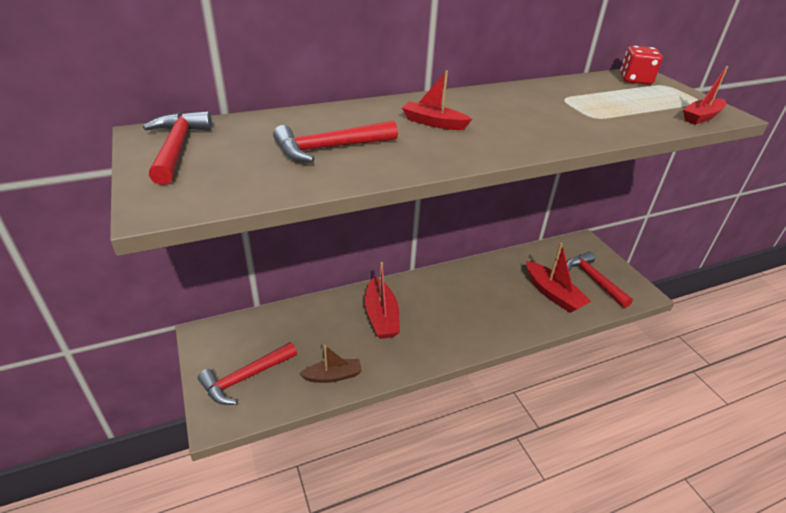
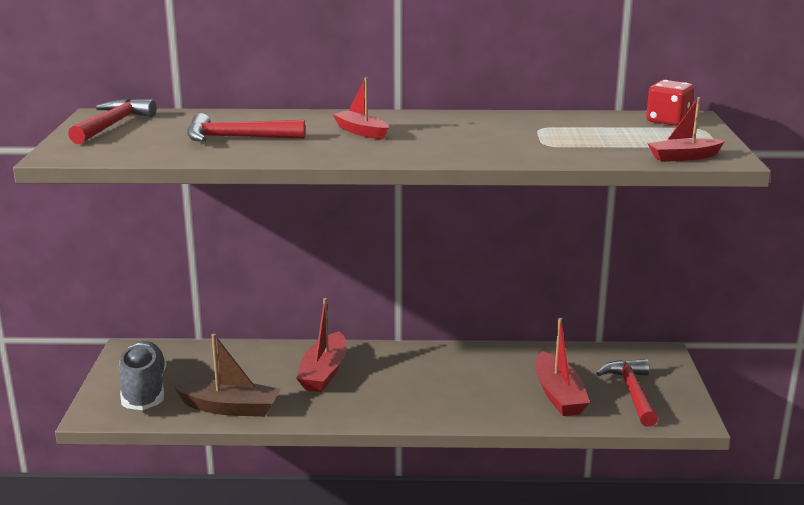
camera: 25 degrees right, 15 degrees down
red hammer [198,342,297,405] -> grey shoe [119,341,166,410]
brown boat [299,345,362,383] -> brown boat [173,334,281,417], size x1.53

